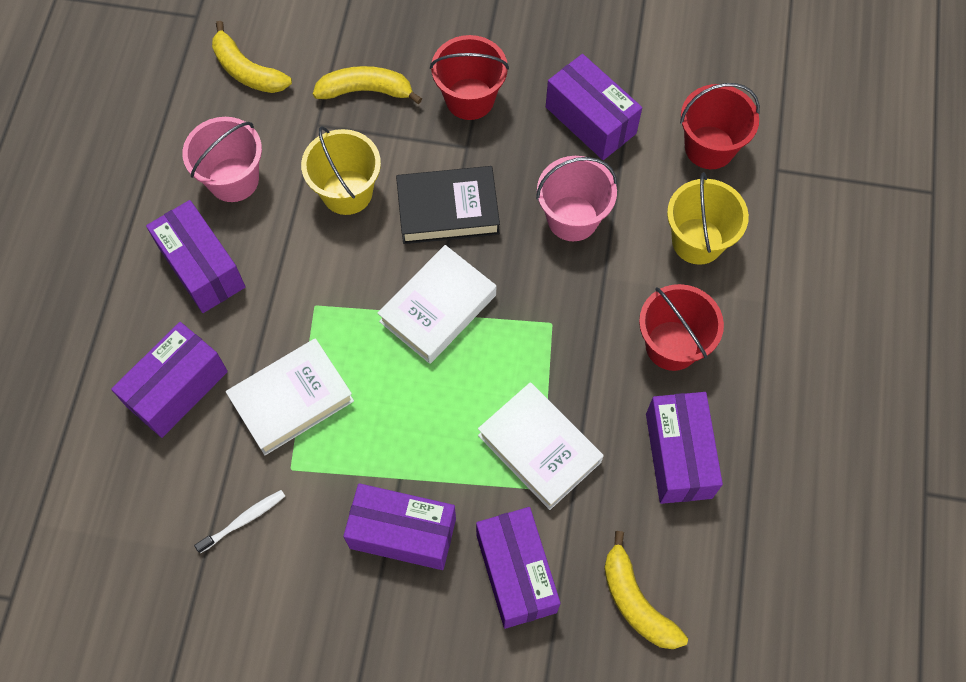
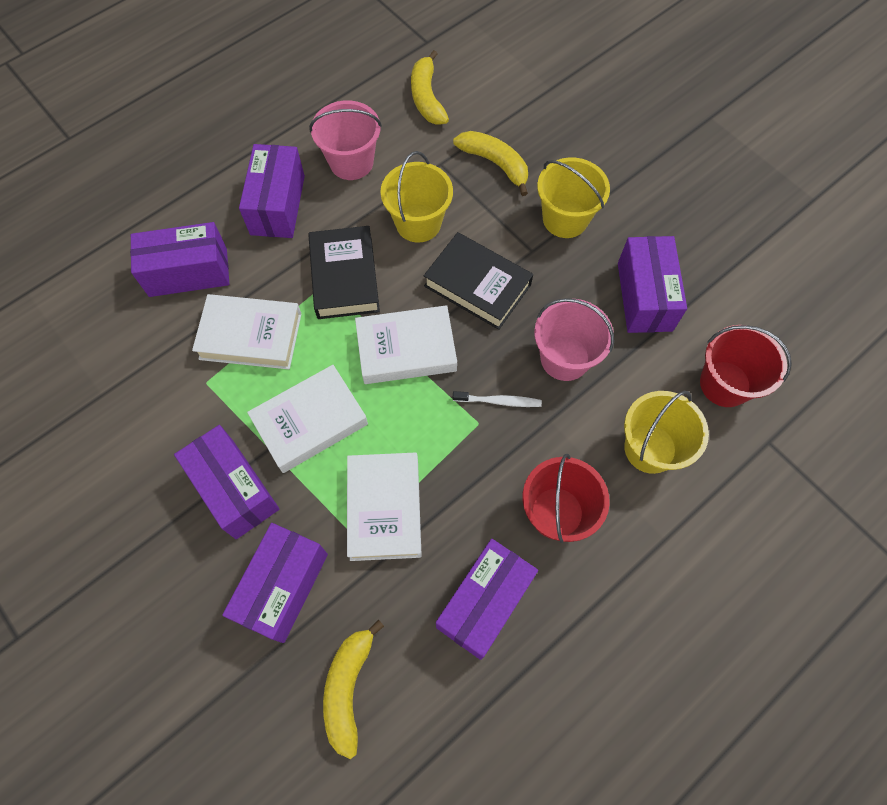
camera: 40 degrees right, 0 degrees up
white toothbrush [194,490,285,554] -> white toothbrush moved to [453,391,542,407]
red bucket [430,35,509,120] -> yellow bucket [537,158,610,238]
none -> white book [247,365,368,473]
none -> black book [308,226,380,319]

